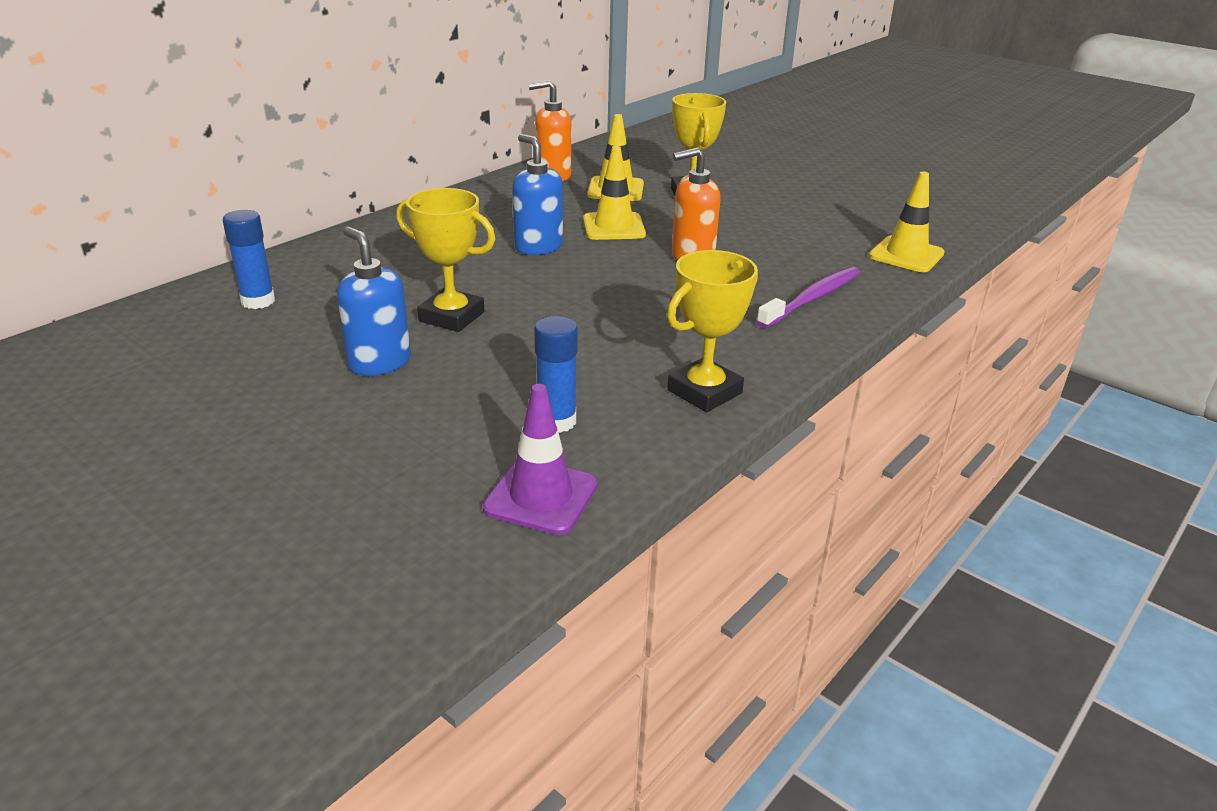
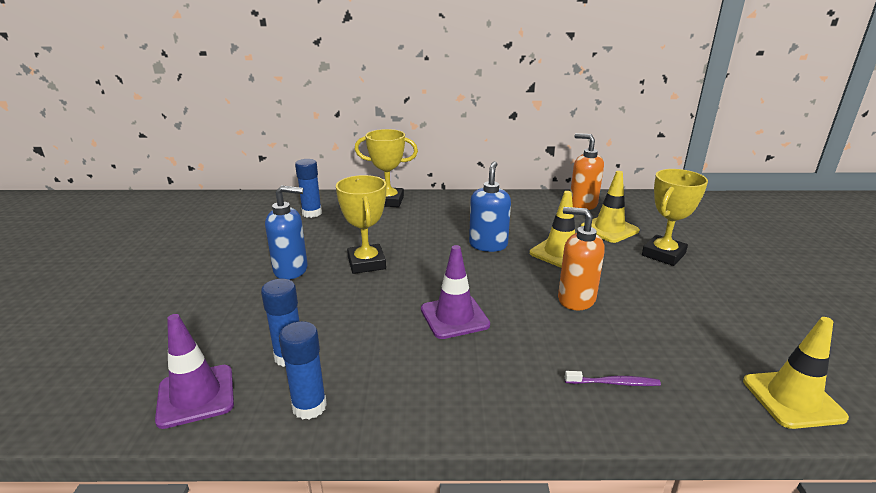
camera: 50 degrees right, 5 degrees down
blue soap dispenser [337,226,411,376] -> blue soap dispenser turned 75 degrees clockwise [265,185,308,280]
yellow trophy [667,250,758,412] -> yellow trophy moved to [355,129,418,207]
purple toothbrush [756,267,860,329] -> purple toothbrush [565,371,661,386], size x0.56
none -> blue glue stick [279,321,327,420]
none -> purple traffic cone [421,245,490,339]

